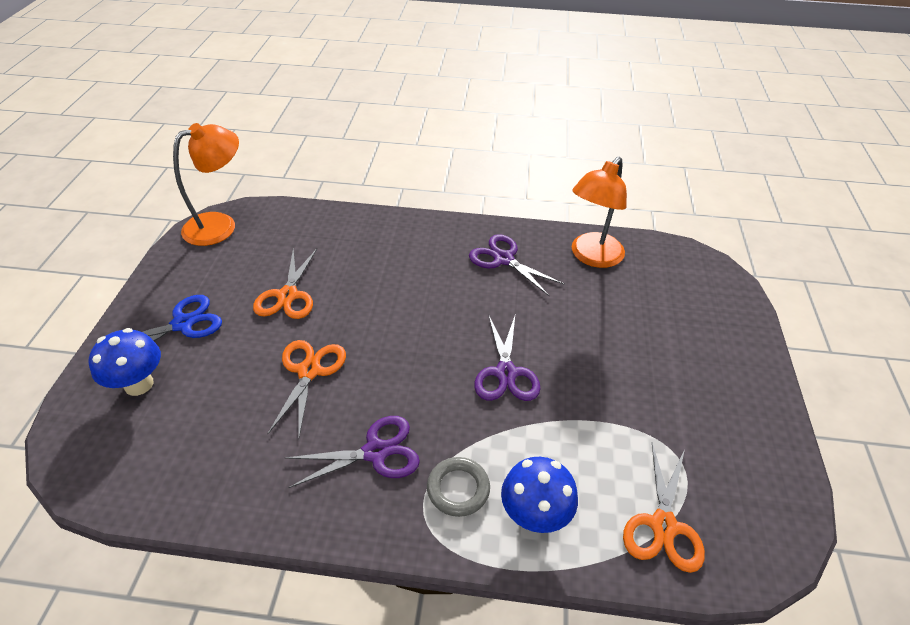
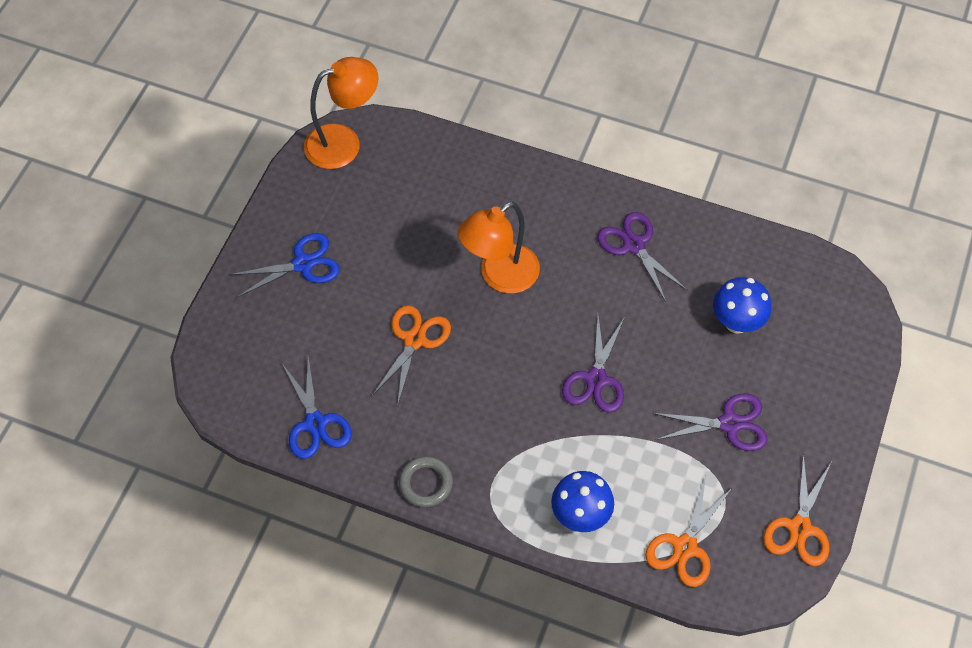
camera: 15 degrees right, 15 degrees up
blue mushroom [88,328,161,396] -> blue mushroom moved to [713,277,772,334]
orange scissors [253,248,317,319] -> orange scissors moved to [764,454,831,566]
purple scissors [285,416,420,488] -> purple scissors moved to [652,393,768,451]
grey ring [427,457,490,517] -> grey ring moved to [399,456,453,507]
orange lamp [572,156,627,268] -> orange lamp moved to [458,201,540,294]
none -> blue scissors [281,357,351,459]

